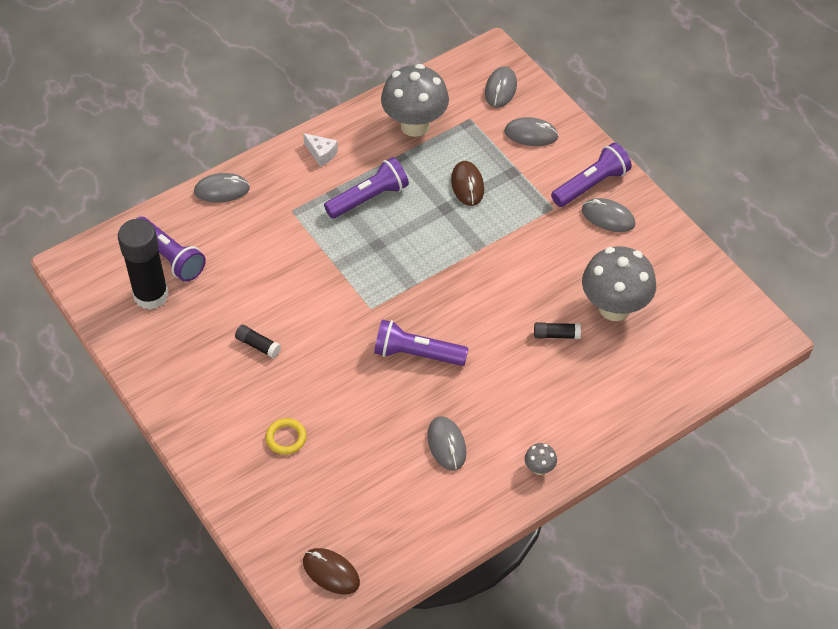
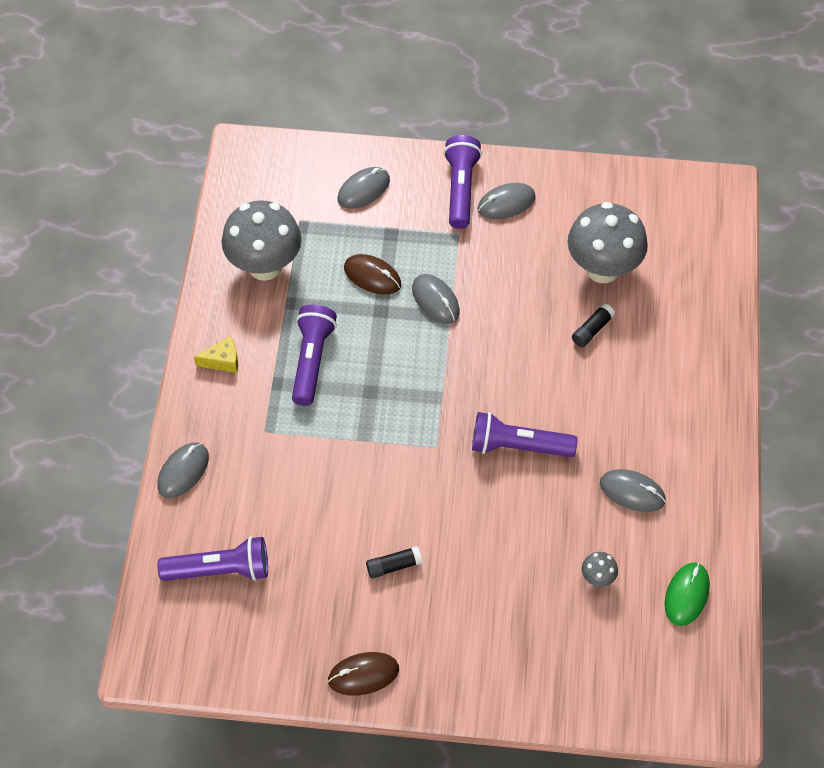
camera: 50 degrees left, 5 degrees up
black glue stick [118,219,169,310] -> none
yellow ring [266,418,306,455] -> none
white cheese [303,133,338,167] -> yellow cheese [194,336,238,373]
brown mouse [303,548,360,594] -> brown mouse moved to [328,652,399,696]
purple flashlight [374,320,469,366] -> purple flashlight turned 45 degrees clockwise [472,412,578,457]
grey mouse [485,66,517,108] -> grey mouse moved to [412,274,460,324]
grey mushroom [525,443,557,475] -> grey mushroom moved to [582,552,618,587]
none -> green mouse [665,562,710,626]

